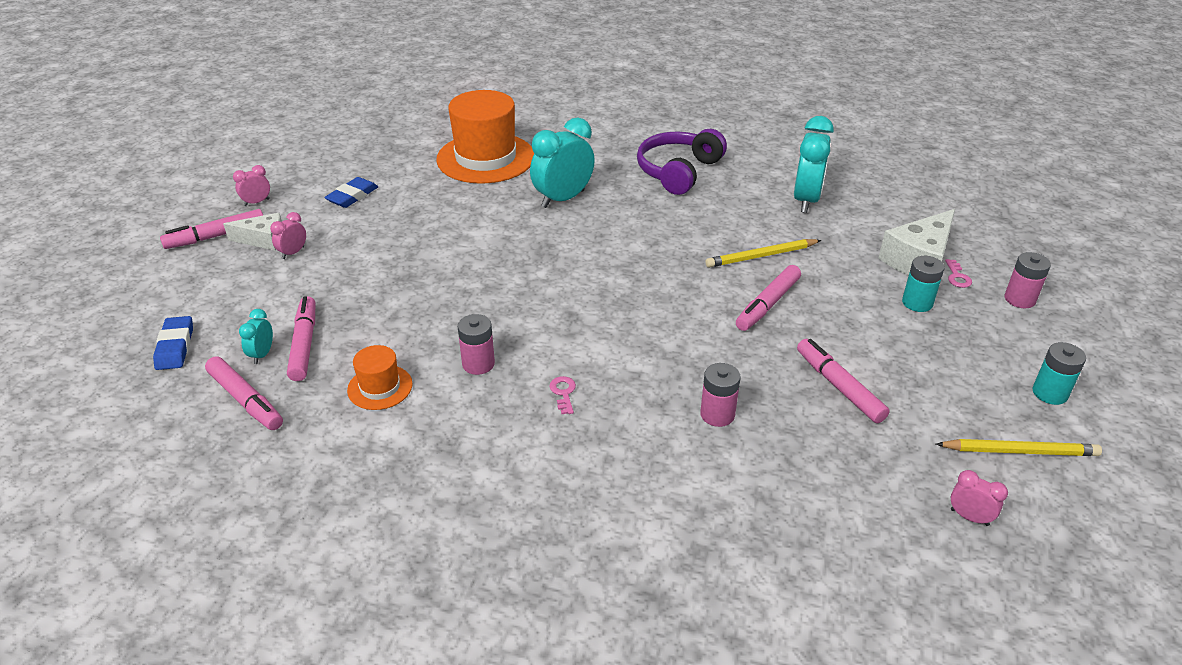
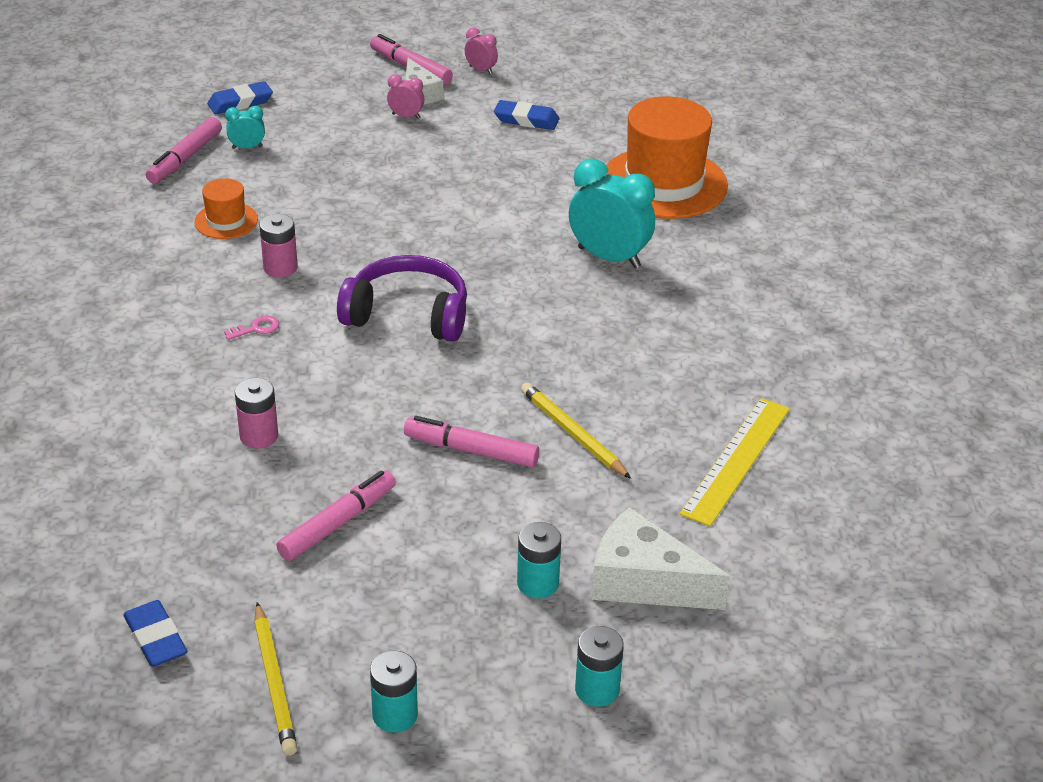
camera: 70 degrees right, 0 degrees up
pink marker [287,296,315,381] -> none
purple headphones [637,129,727,195] -> purple headphones moved to [337,255,467,342]
turquoise clock [794,116,834,213] -> yellow ruler [680,398,790,526]
pink key [945,259,972,288] -> none
pink clock [951,470,1008,526] -> blue eraser [123,600,187,667]
pink battery [1005,252,1051,308] -> turquoise battery [575,626,624,707]

